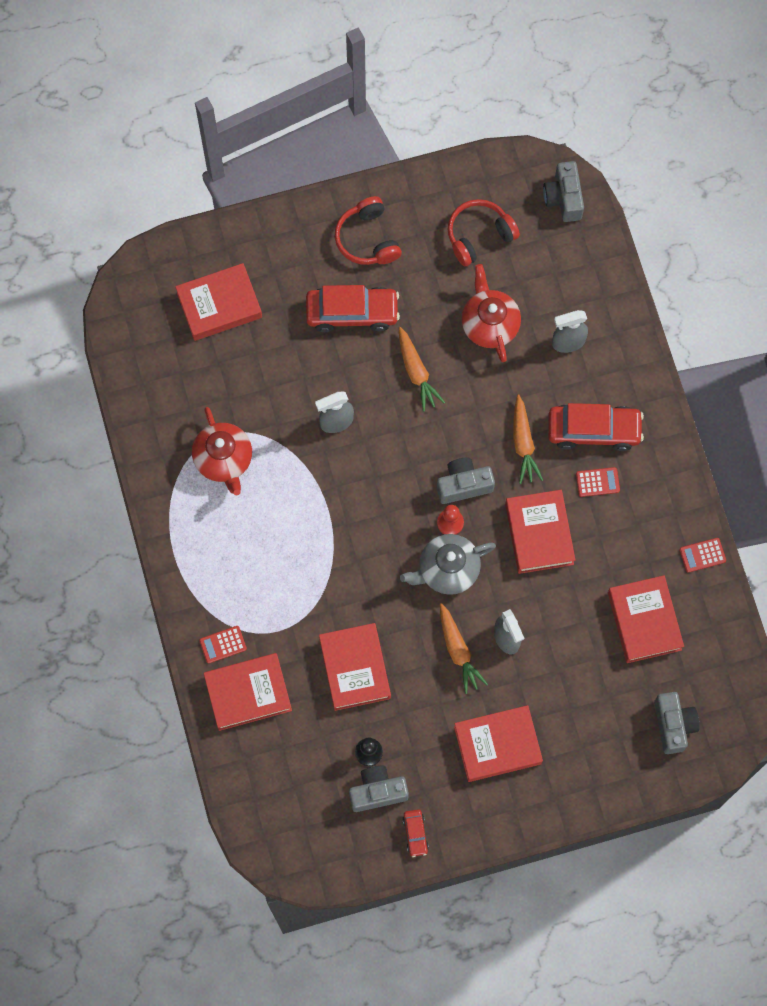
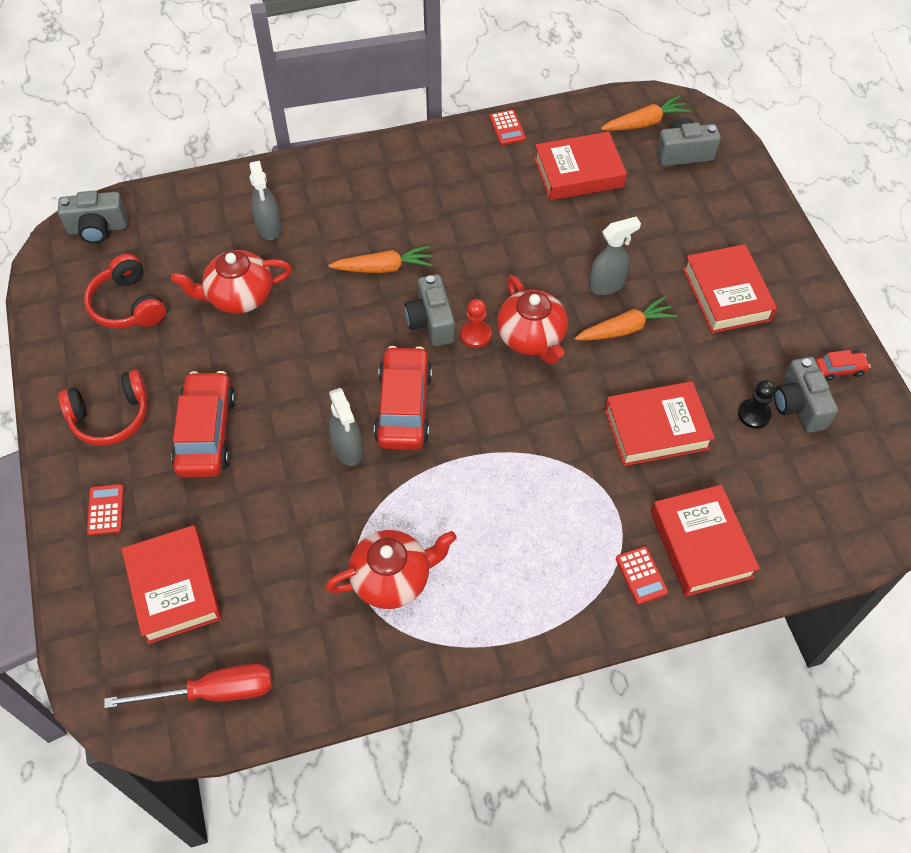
camera: 90 degrees left, 15 degrees down
orange carrot [399,327,445,412] -> orange carrot moved to [601,95,691,131]
grey teapot [400,534,496,595] -> red teapot [497,275,568,364]
red book [505,490,575,574] -> none
red car [548,403,644,451] -> red car moved to [374,346,432,450]
red calculator [576,467,620,497] -> red calculator moved to [87,484,124,535]
none -> red screwdriver [104,664,272,708]

